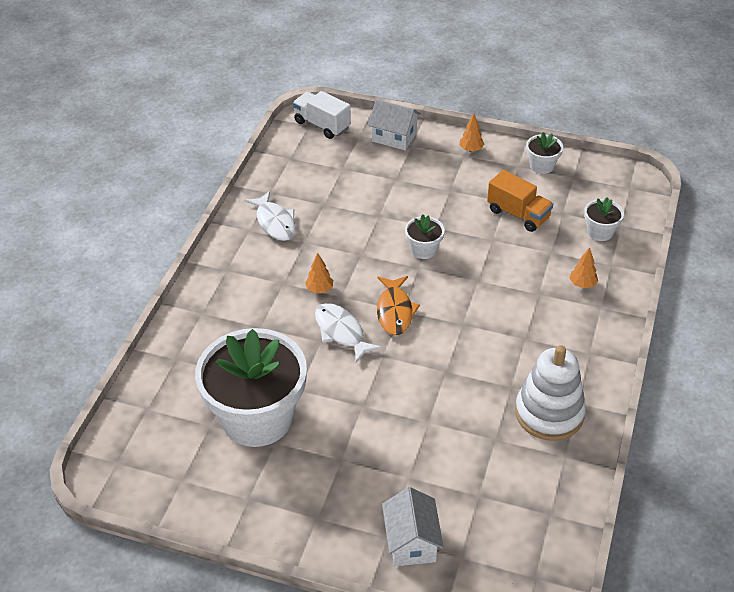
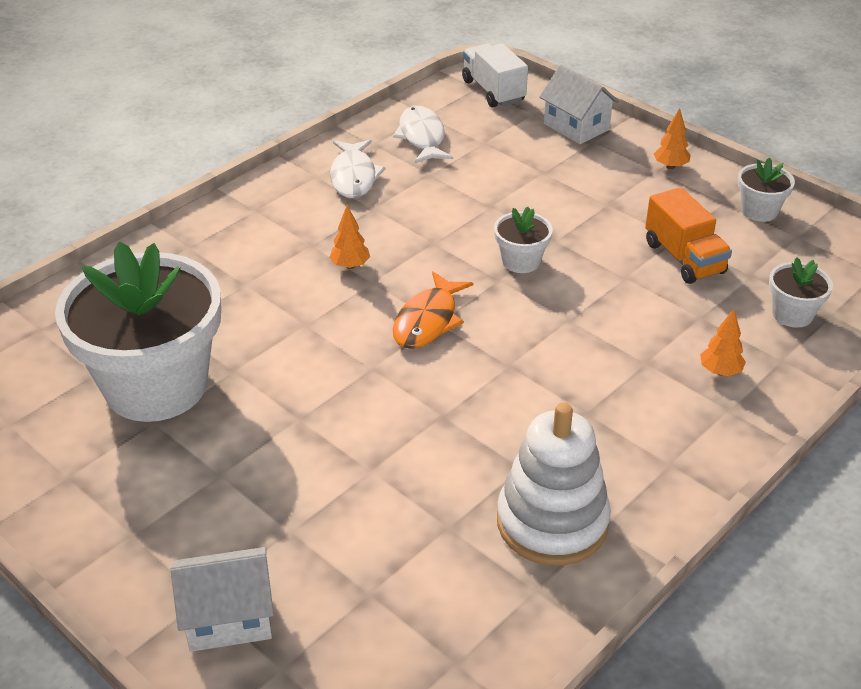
camera: 25 degrees right, 5 degrees down
white fish [315,303,382,363] -> white fish moved to [393,106,453,163]
white house [382,487,444,566] -> white house turned 60 degrees clockwise [171,547,274,652]

